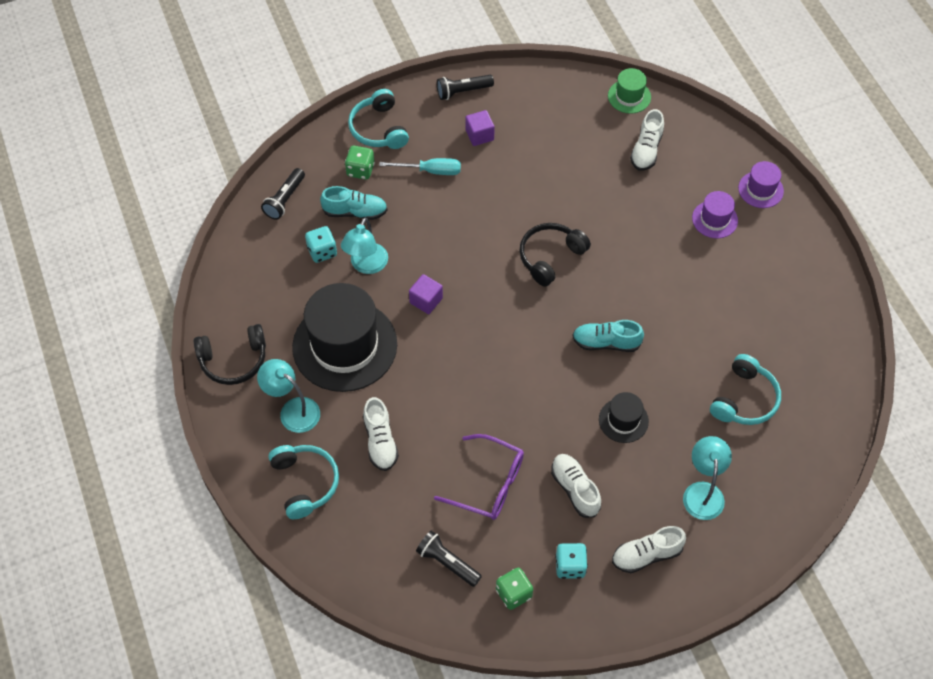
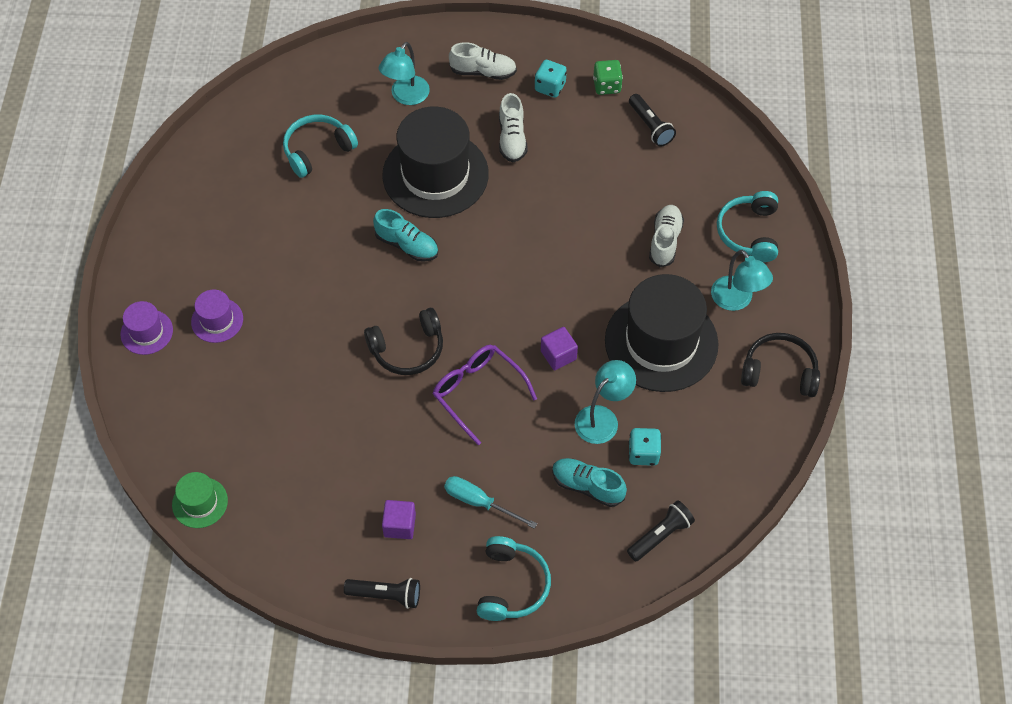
camera: 155 degrees left, 0 degrees up
green dice [345,146,375,180] -> none
purple glasses [434,434,524,520] -> purple glasses moved to [433,345,537,445]
black hat [599,392,649,443] -> black hat [382,106,489,218], size x2.17
white shoe [630,109,664,171] -> none

